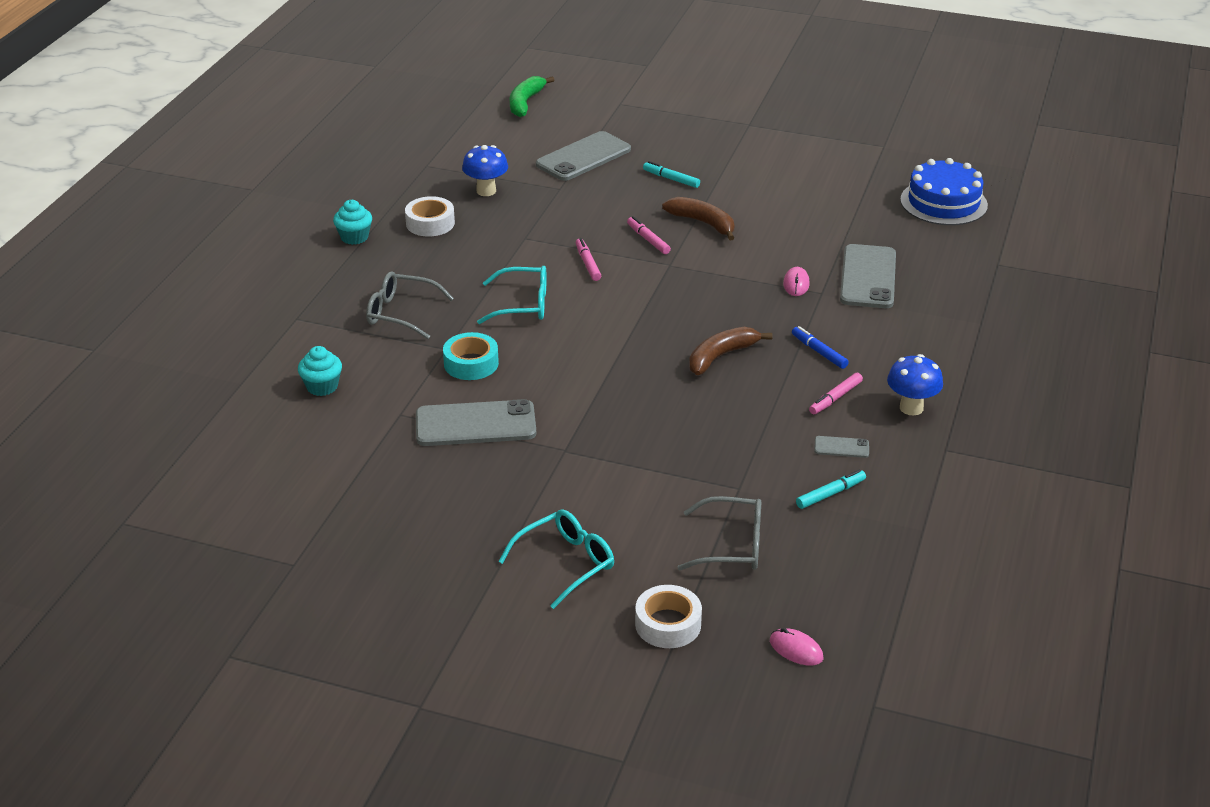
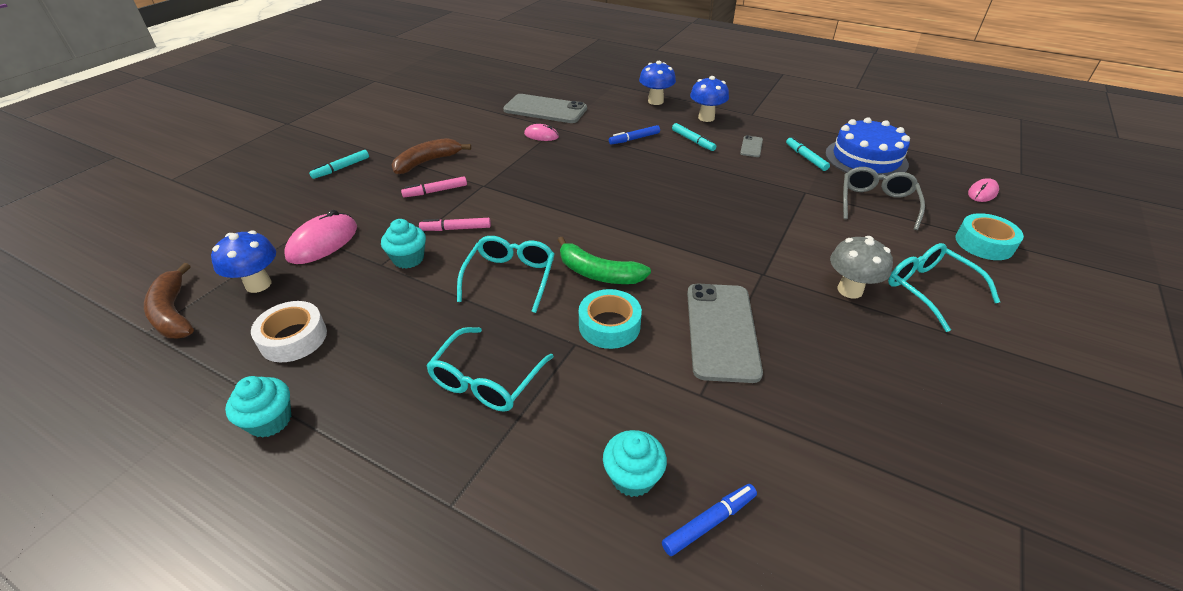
camera: 80 degrees left, 5 degrees up
grey glasses [366,271,454,339] -> turquoise glasses [426,327,554,412]
green banana [510,76,554,117] -> green banana moved to [558,237,651,284]
grey phone [536,131,631,181] -> none
white tape [635,585,702,648] -> turquoise tape [956,213,1024,260]
brown banana [689,327,772,375] -> brown banana moved to [144,263,194,338]
pink marker [809,373,863,414] -> turquoise marker [672,123,716,151]
blue cake [900,158,988,225] -> blue cake moved to [825,117,910,180]
none -> pink mouse [284,210,357,264]
none -> turquoise cupcake [381,219,426,269]
none -> blue mushroom [639,61,676,105]
none -> blue marker [662,484,757,556]
none -> grey mushroom [830,236,893,299]

